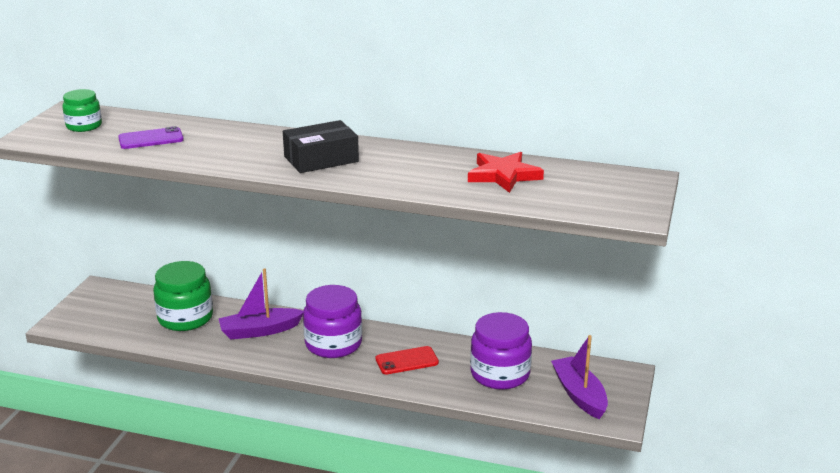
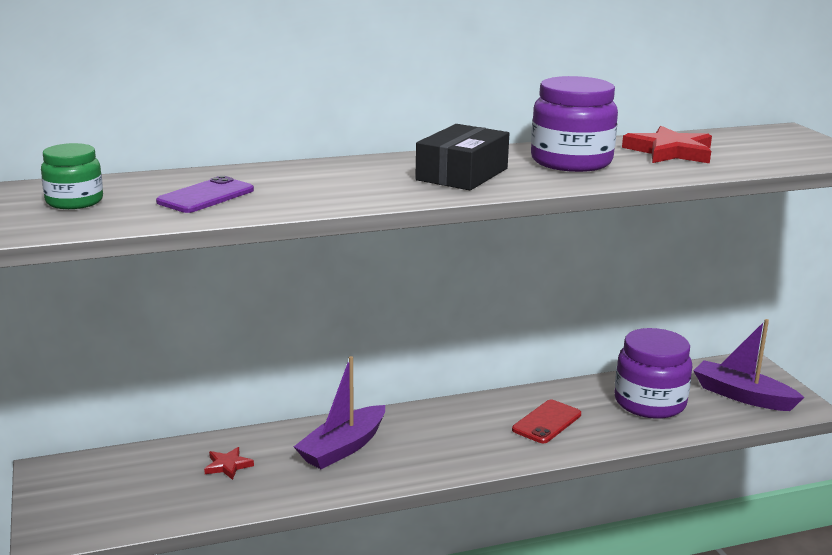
camera: 35 degrees left, 5 degrees down
green jar [153,261,213,331] -> red star [204,447,254,480]
purple jar [303,285,362,358] -> purple jar moved to [531,76,618,172]

